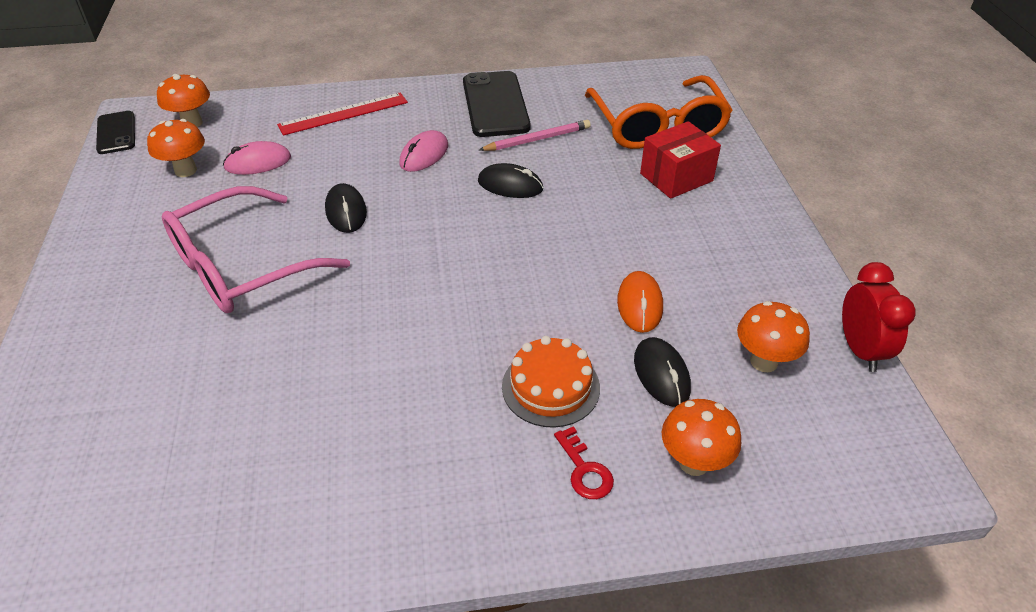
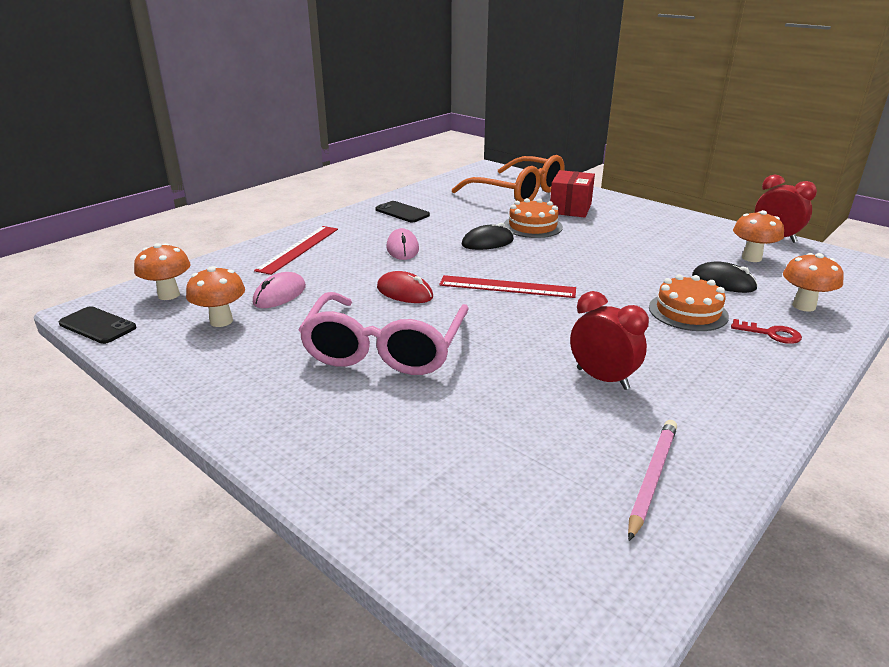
camera: 40 degrees left, 15 degrees down
black mouse [325,183,367,233] -> red mouse [377,271,433,303]
black phone [463,71,531,137] -> black phone [376,201,430,222], size x0.59
pink pencil [479,120,591,151] -> pink pencil moved to [628,420,677,541]
orange mouse [617,271,663,333] -> none
none -> red ruler [439,275,576,298]
none -> orange cake [504,198,563,238]
none -> red clock [570,291,649,390]

